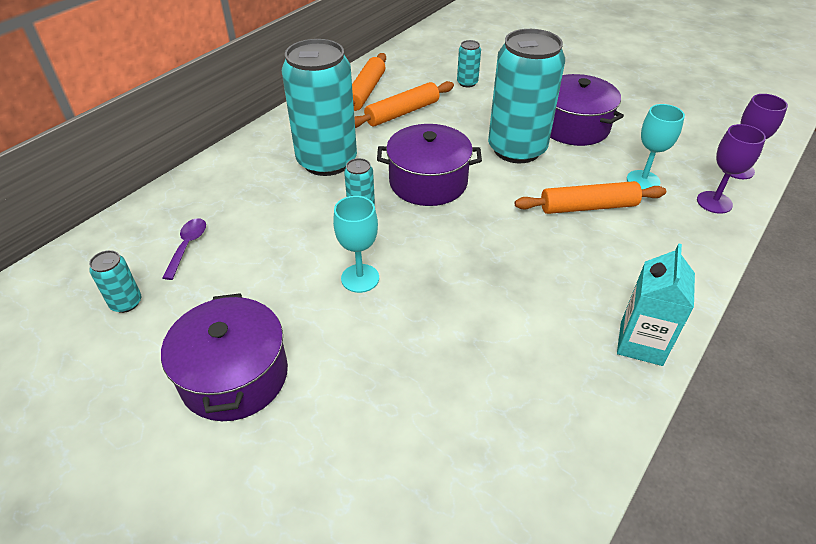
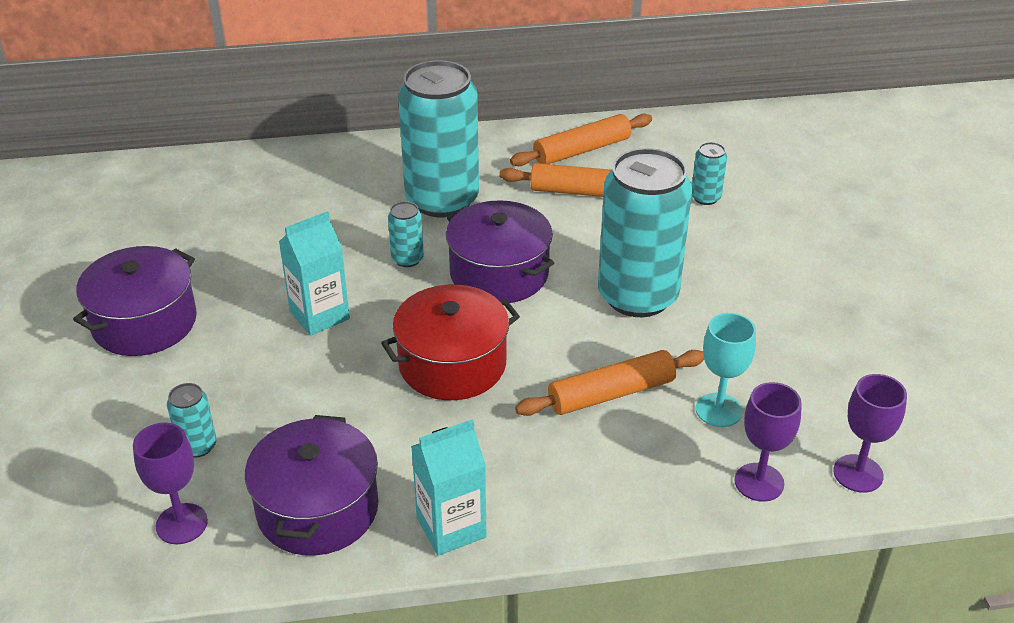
camera: 45 degrees right, 5 degrees down
turquoise can [89,250,141,313] -> turquoise can moved to [167,383,217,458]
purple spoon [162,218,206,280] -> none
turquoise goblet [333,196,379,293] -> turquoise carton [279,211,350,336]
orange rolling pin [515,181,666,214] -> orange rolling pin turned 60 degrees counterclockwise [515,350,704,416]
purple pot [550,74,624,146] -> purple pot moved to [245,415,379,556]
none -> purple goblet [133,422,208,545]
none -> red pot [381,285,520,400]

